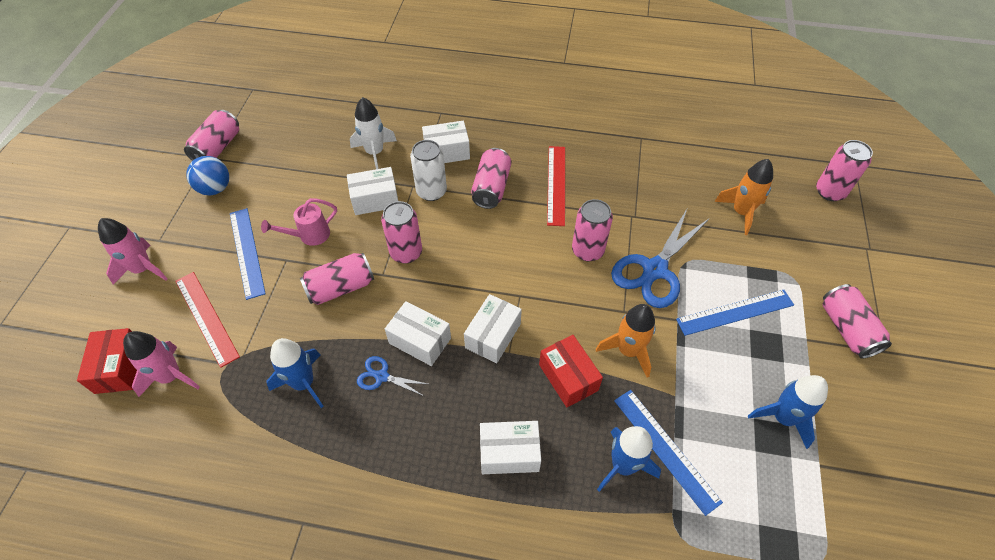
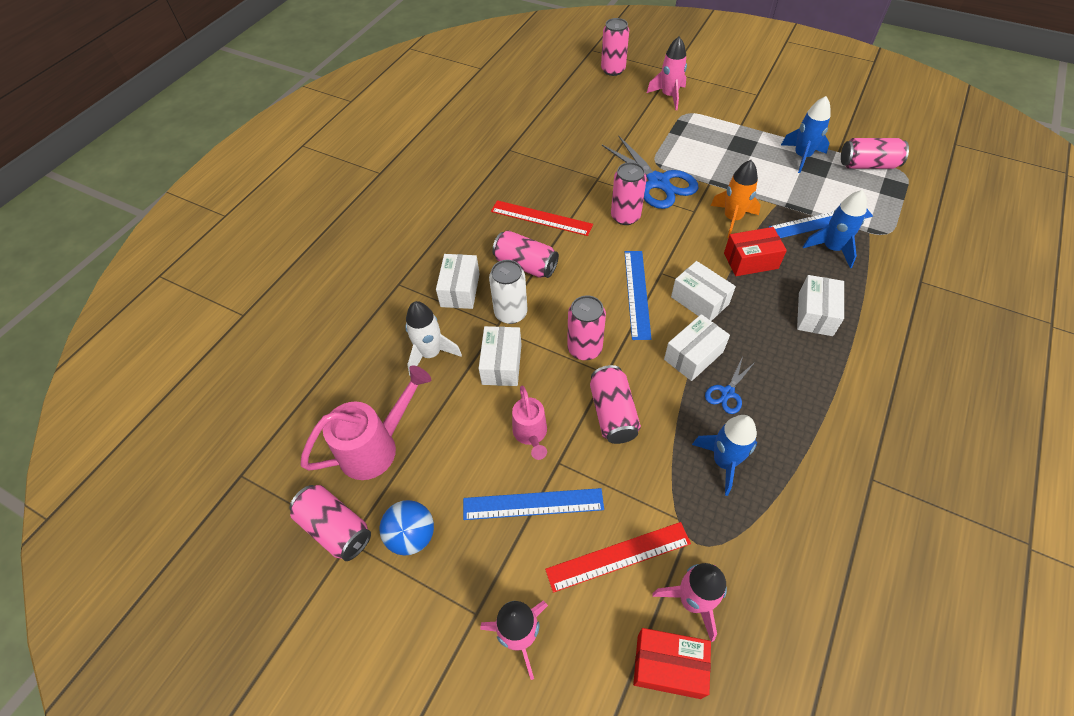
camera: 70 degrees left, 0 degrees up
blue ruler [676,290,794,336] -> blue ruler moved to [625,251,651,340]
orange rocket [714,159,773,235] -> none
pink can [822,284,892,359] -> pink can moved to [841,138,909,169]
none -> pink watering can [301,365,431,480]
none -> pink rocket [647,37,687,110]

